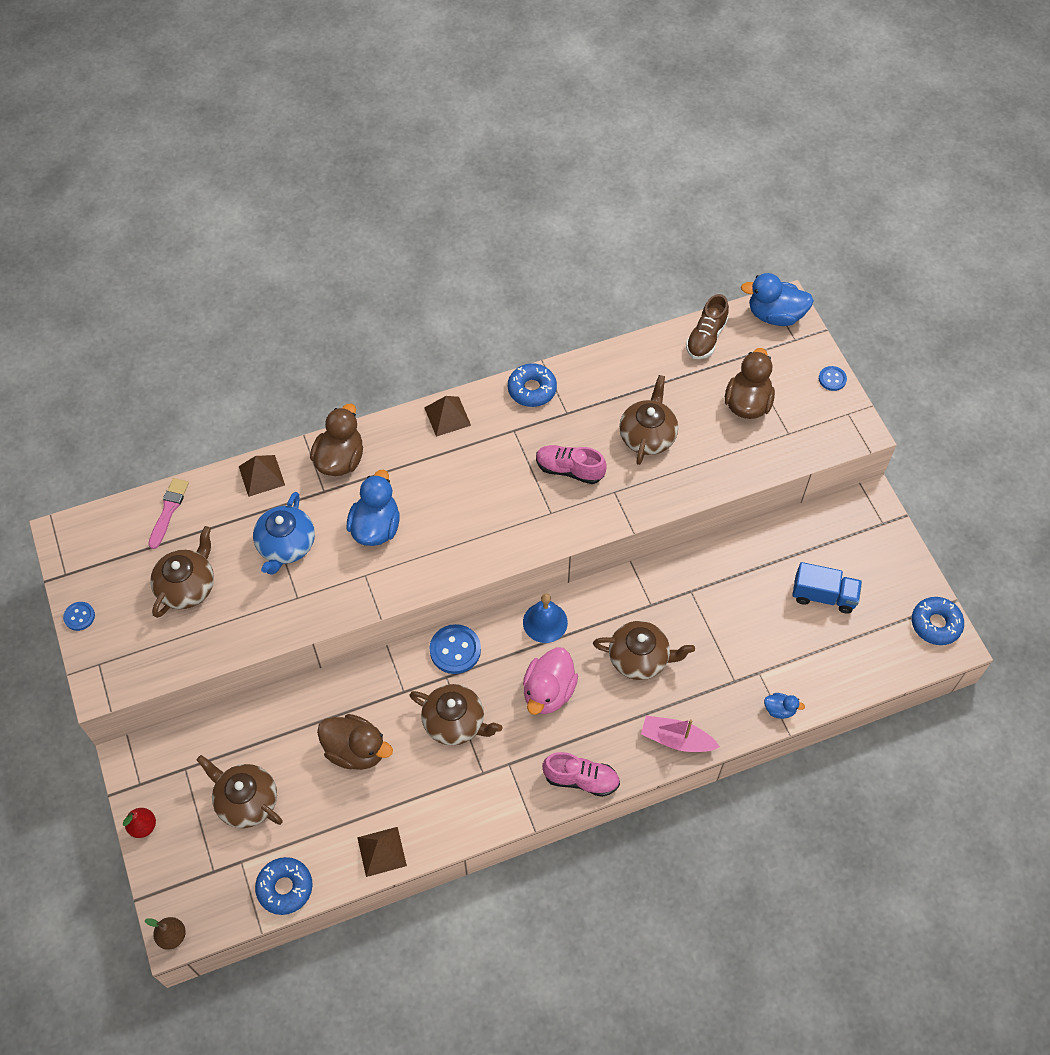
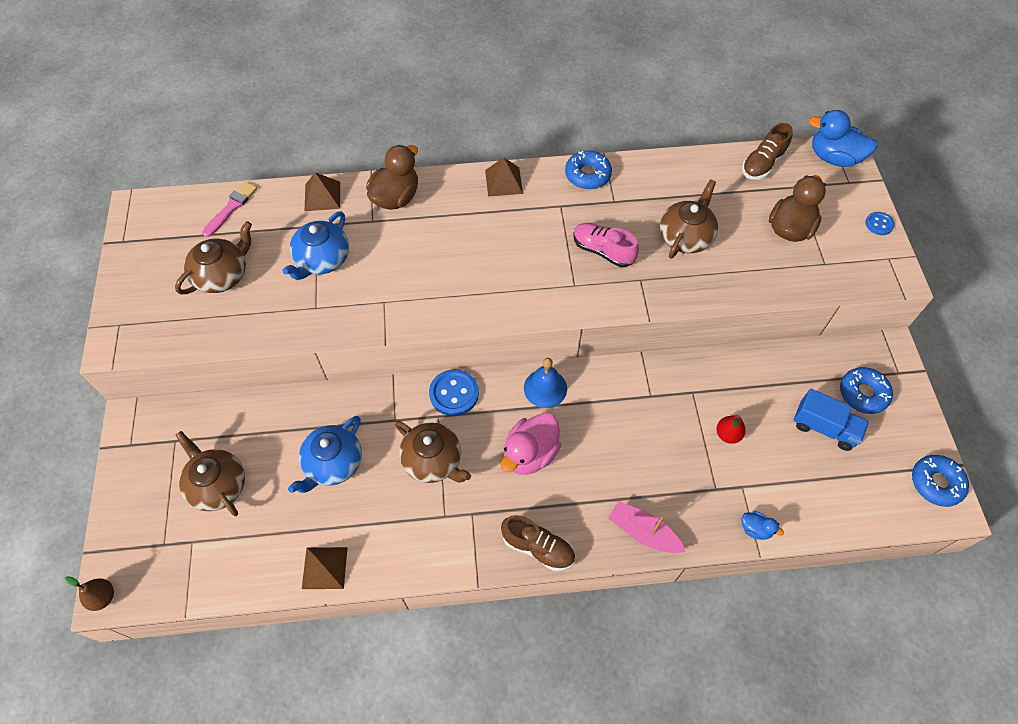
camera: 15 degrees right, 0 degrees up
blue button [63,602,95,631] -> none
red pear [123,808,156,838] -> red pear moved to [717,415,746,444]
blue donut [255,857,312,915] -> blue donut moved to [840,367,893,414]
brown duck [317,714,393,770] -> blue teapot [288,416,362,493]
blue duck [347,469,400,546] -> none
pink shoe [543,752,620,797] -> brown shoe [501,515,575,571]
brown teapot [593,621,695,680] -> none

